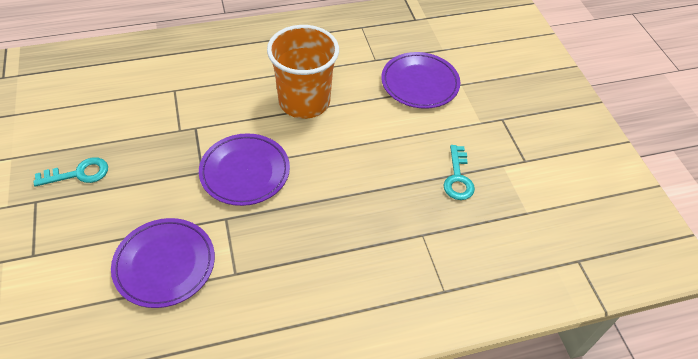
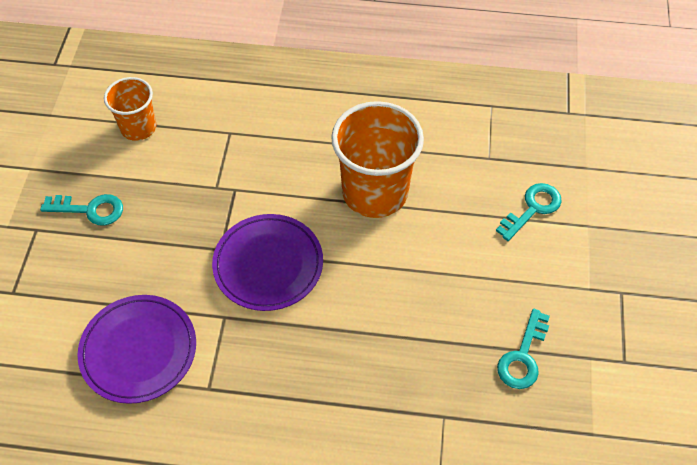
camera: 25 degrees right, 5 degrees up
purple plate [381,52,460,109] -> turquoise key [496,183,562,241]
none -> orange cup [104,77,156,141]

